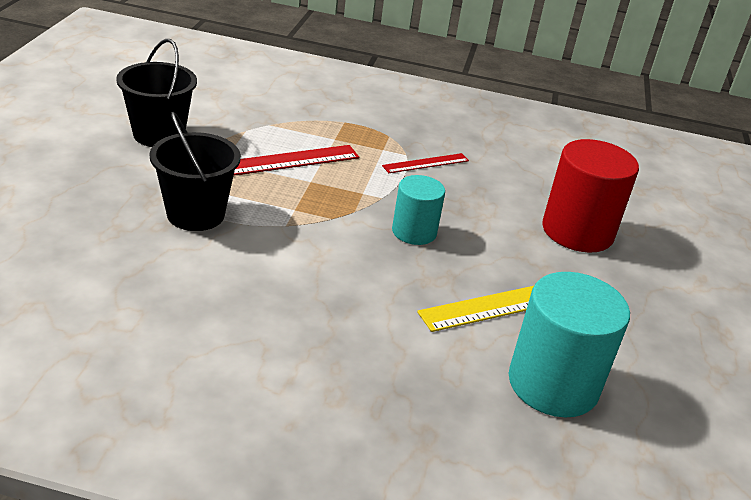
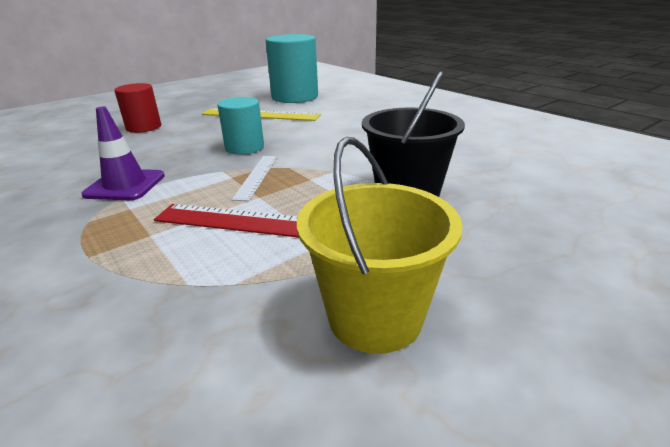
camera: 135 degrees left, 5 degrees down
black bucket [116,39,197,147] -> yellow bucket [297,137,463,354]
red ruler [382,153,469,173] -> purple traffic cone [82,106,165,200]
red cylinder [542,139,639,253] -> red cylinder [114,83,161,133], size x0.60
none -> white ruler [231,156,278,201]

